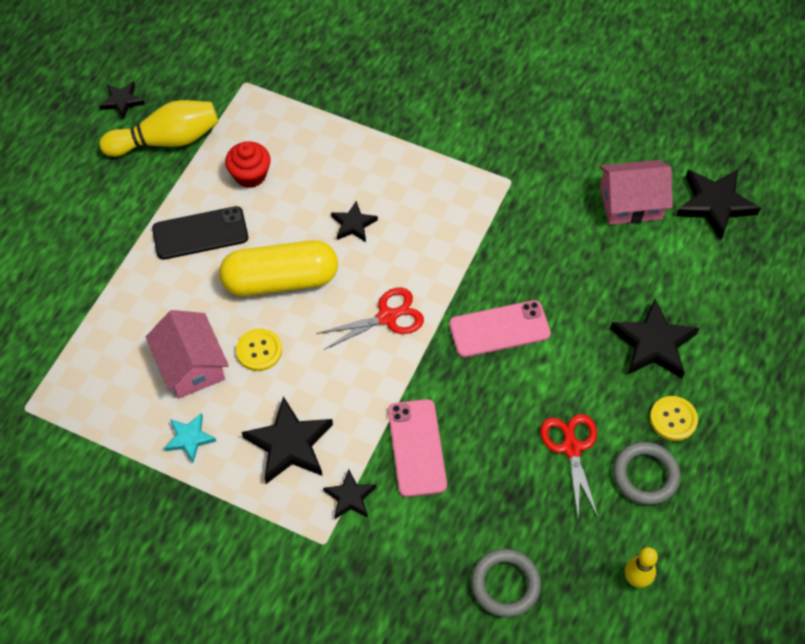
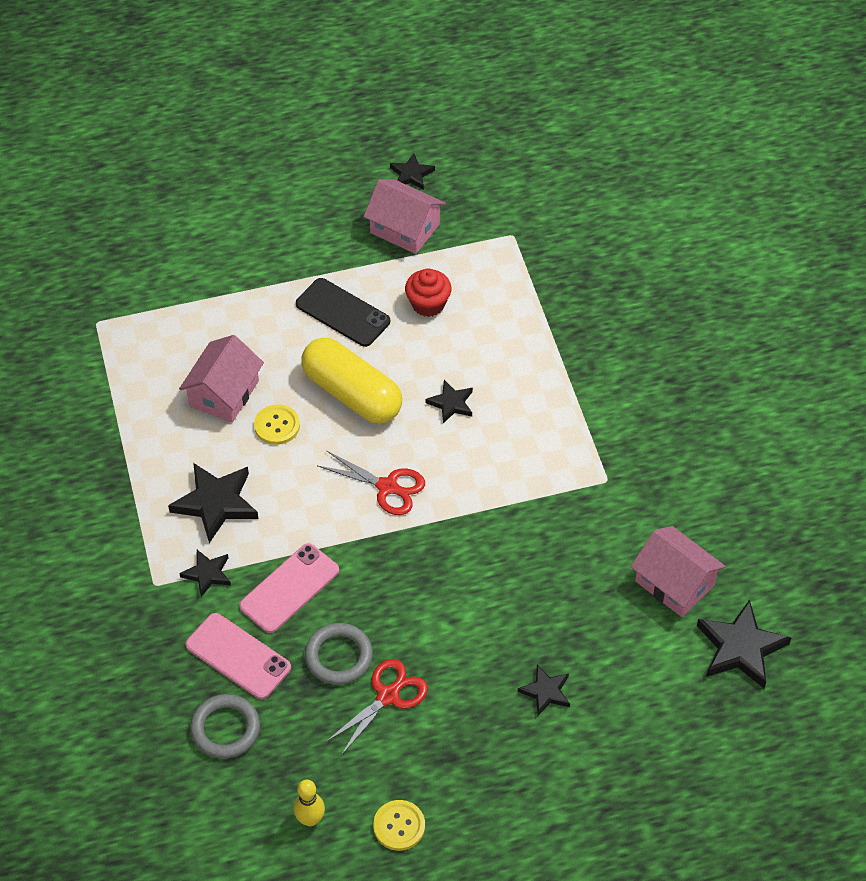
camera: 50 degrees right, 5 degrees down
yellow bowling pin [99,100,218,157] -> pink house [364,179,446,254]
turquoise star [164,413,216,462] -> none
pink phone [449,300,551,358] -> pink phone moved to [185,613,291,699]
black star [610,299,700,378] -> black star [518,665,570,716], size x0.57
grey ring [613,442,680,505] -> grey ring moved to [305,623,373,685]
yellow button [650,396,698,441] -> yellow button moved to [373,800,425,851]

